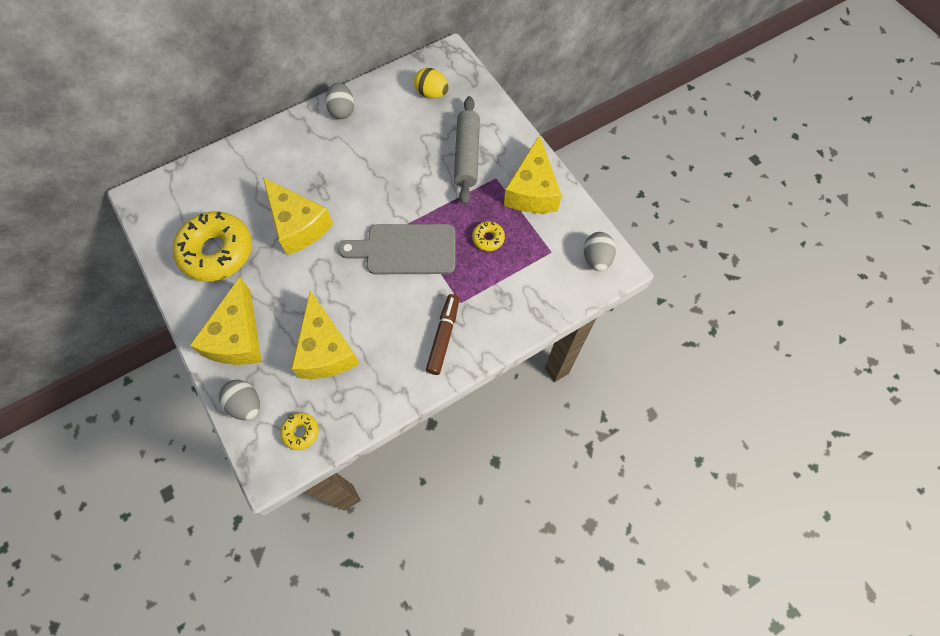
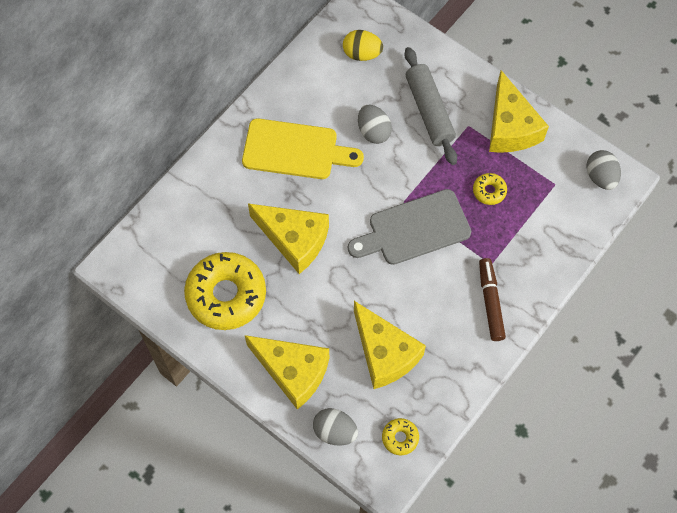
camera: 20 degrees left, 0 degrees up
yellow cheese [190,277,262,365] -> yellow cheese turned 45 degrees counterclockwise [245,335,329,410]
grey egg [325,82,354,119] -> grey egg moved to [358,105,392,144]
none -> yellow cutting board [242,118,364,179]

